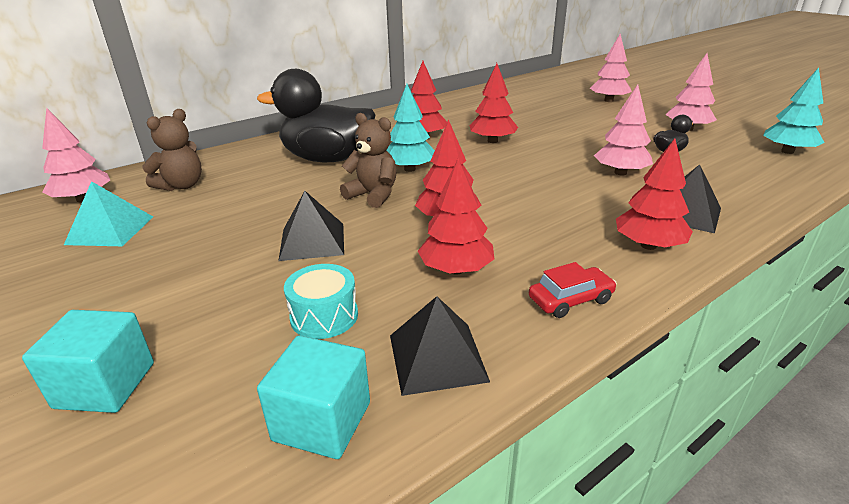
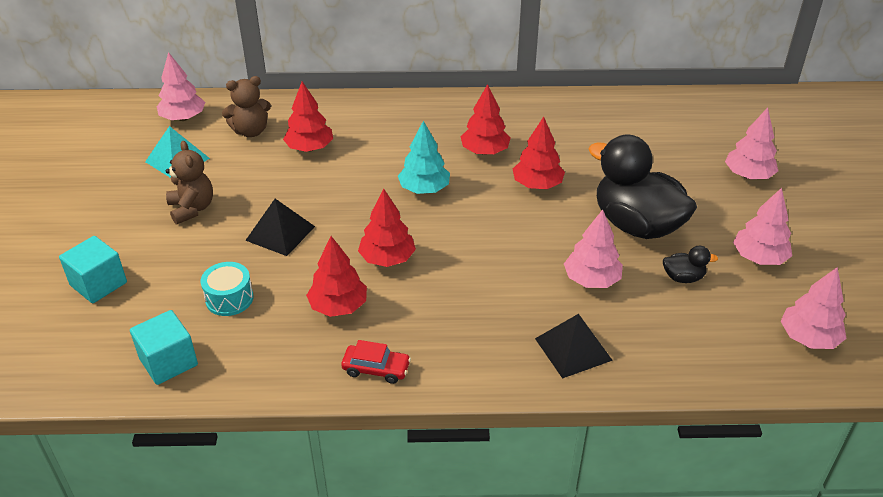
camera: 35 degrees right, 10 degrees up
black duck [257,69,375,162] -> black duck moved to [589,135,697,239]
brown teddy bear [340,113,397,208] -> brown teddy bear moved to [166,141,213,224]
black pyramid [390,296,490,396] -> none
red tree [616,138,693,250] -> red tree moved to [283,82,333,152]
turquoise tree [763,68,825,154] -> pink tree [781,267,847,349]

